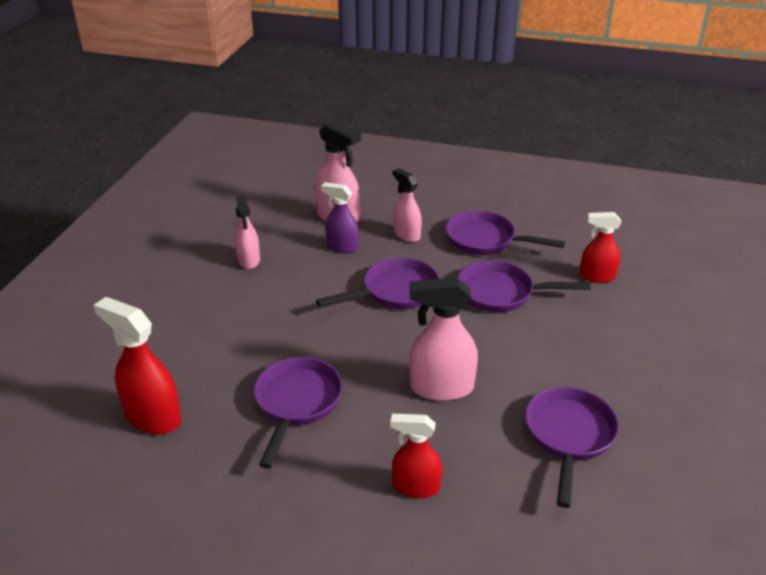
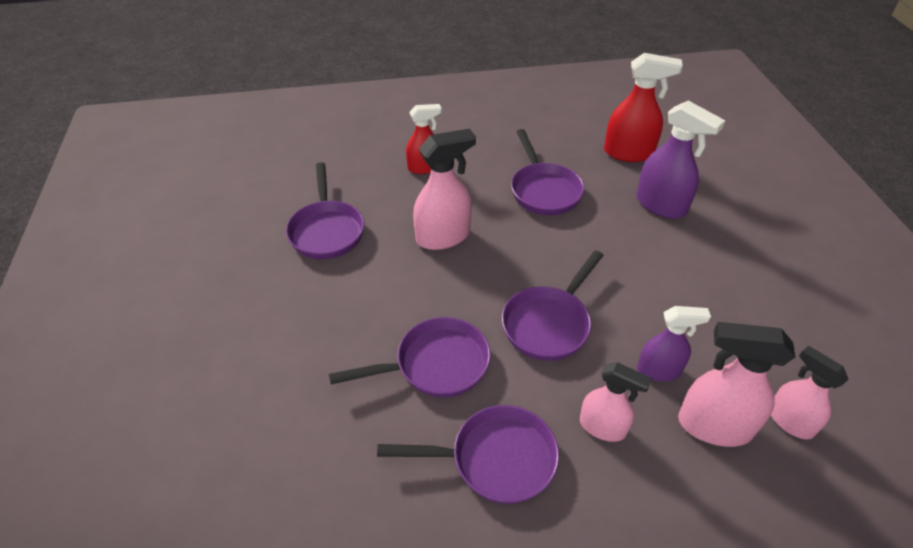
camera: 155 degrees right, 10 degrees up
pink spray bottle [235,195,260,269] -> pink spray bottle moved to [771,345,848,439]
red spray bottle [580,212,621,283] -> none
none -> purple spray bottle [636,101,725,219]

